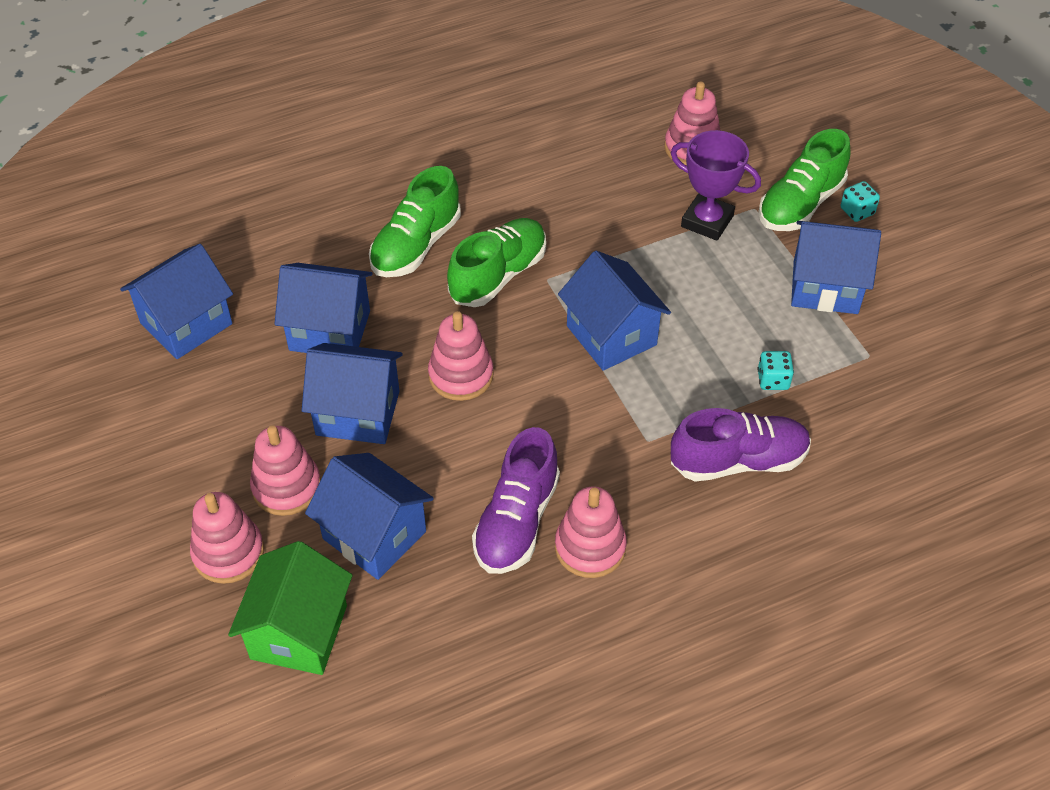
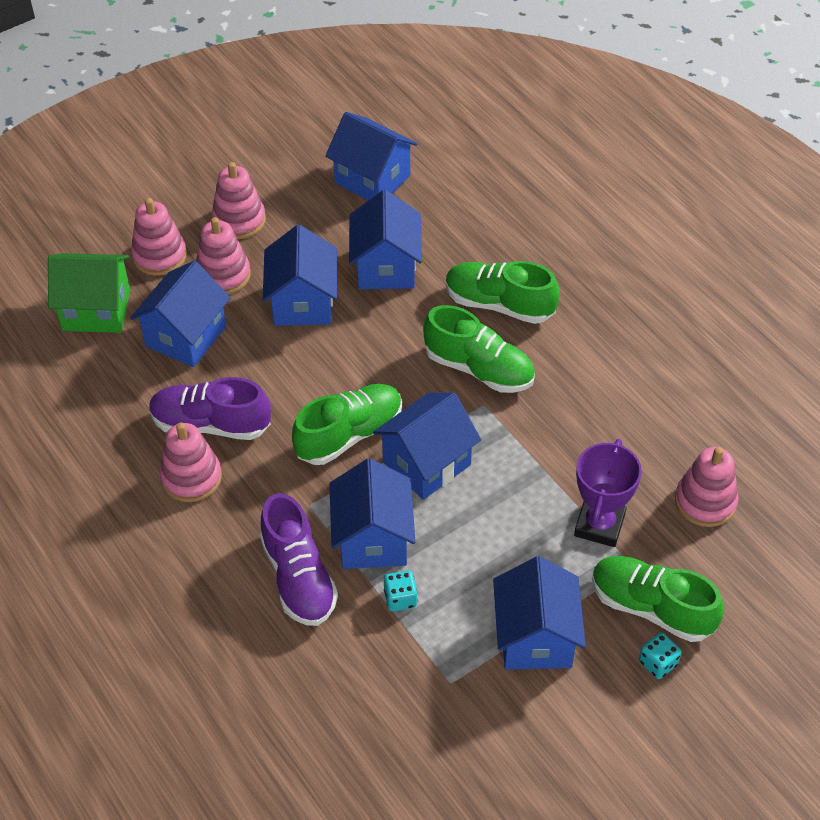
camera: 80 degrees right, 0 degrees up
pink stacking toy [428,311,494,401] -> pink stacking toy moved to [211,162,266,239]
none -> green shoe [292,384,402,465]
none -> blue house [329,458,415,569]

